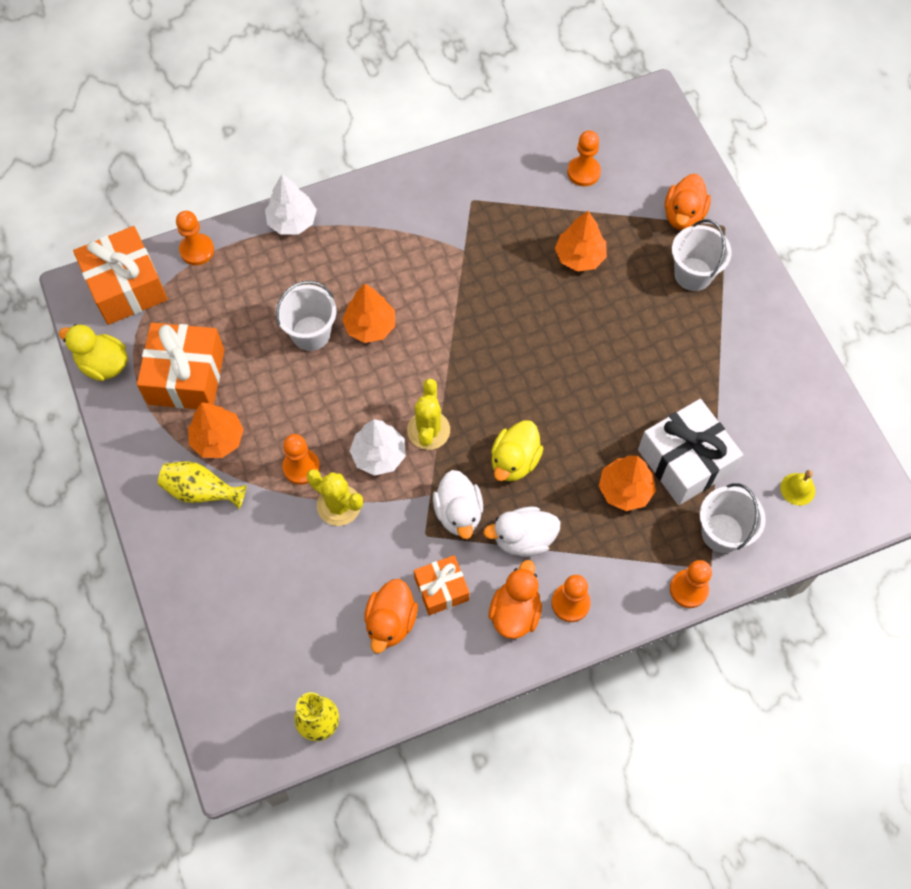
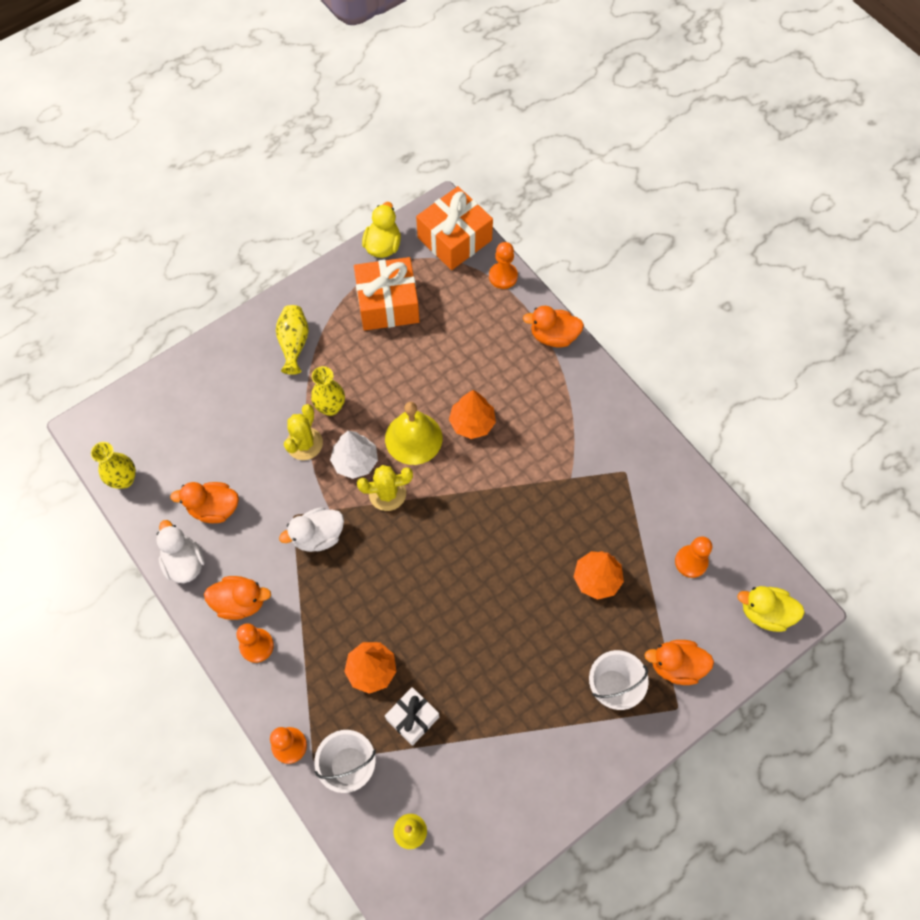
camera: 75 degrees right, 0 degrees up
orange tree [188,402,244,458] -> none
white tree [265,174,317,235] -> orange duck [523,306,584,347]
white bucket [276,281,336,351] -> none
orange pawn [282,434,320,485] -> yellow vase [311,366,345,416]
orange gift [414,555,469,615] -> none
white duck [483,507,561,557] -> white duck moved to [156,520,205,583]
yellow duck [491,420,543,481] -> yellow duck moved to [737,586,805,632]
white gift [638,399,743,505] -> white gift [385,687,439,746], size x0.58
none -> yellow bell [385,402,442,465]

